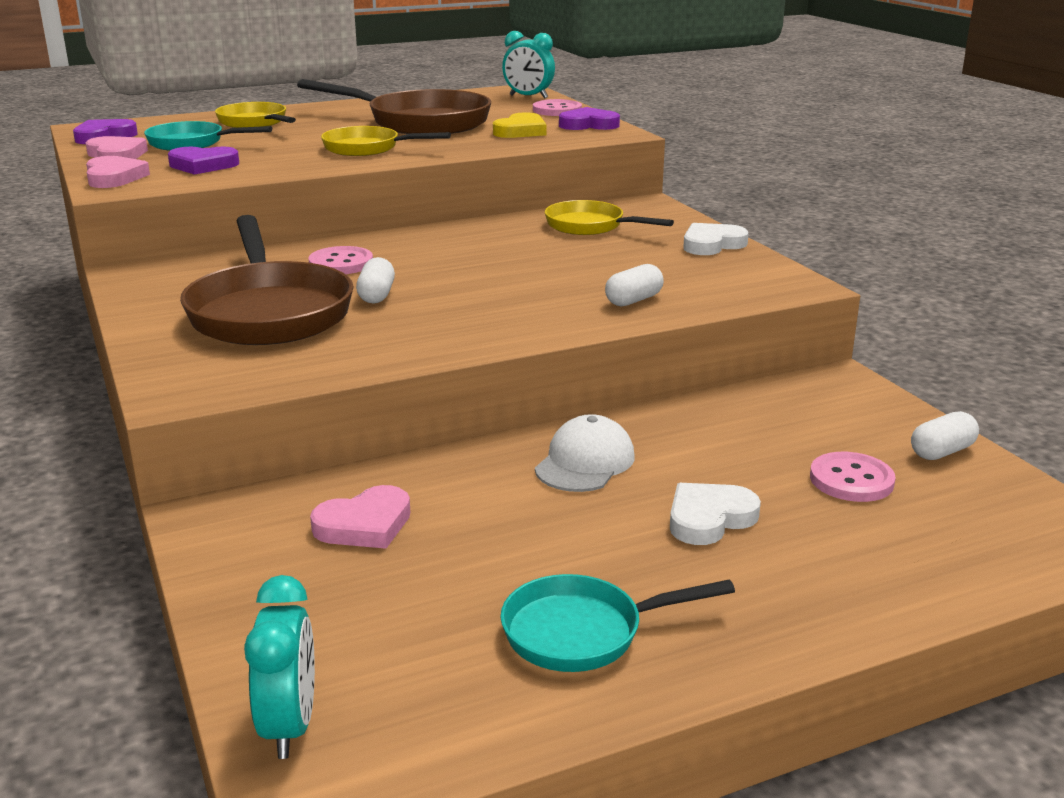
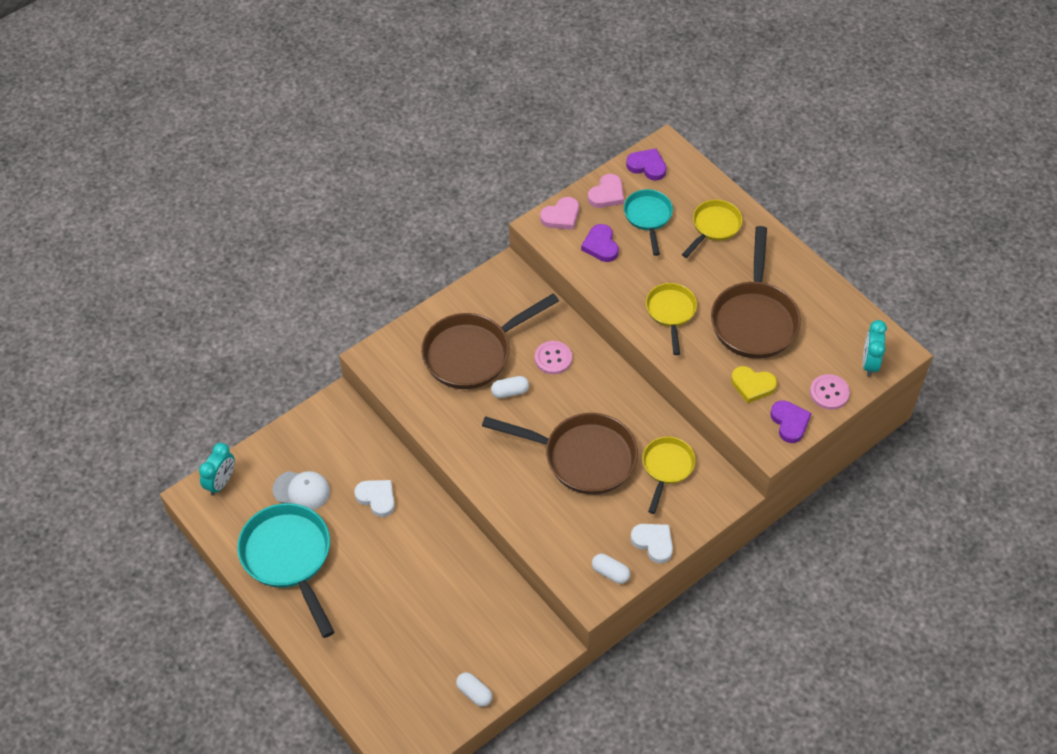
camera: 75 degrees right, 30 degrees up
turquoise clock [244,575,315,759] -> turquoise clock turned 45 degrees counterclockwise [199,443,235,496]
pink heart [310,485,410,549] -> none
turquoise pan [501,574,735,672] -> turquoise pan [237,503,334,638], size x1.72
white cap [535,414,634,492] -> white cap moved to [273,471,330,510]
white capsule [605,264,664,306] -> white capsule moved to [592,554,630,584]
white heart [670,483,761,545] -> white heart moved to [354,480,395,517]
pink button [810,452,896,502] -> none
none -> brown pan [482,413,638,495]

